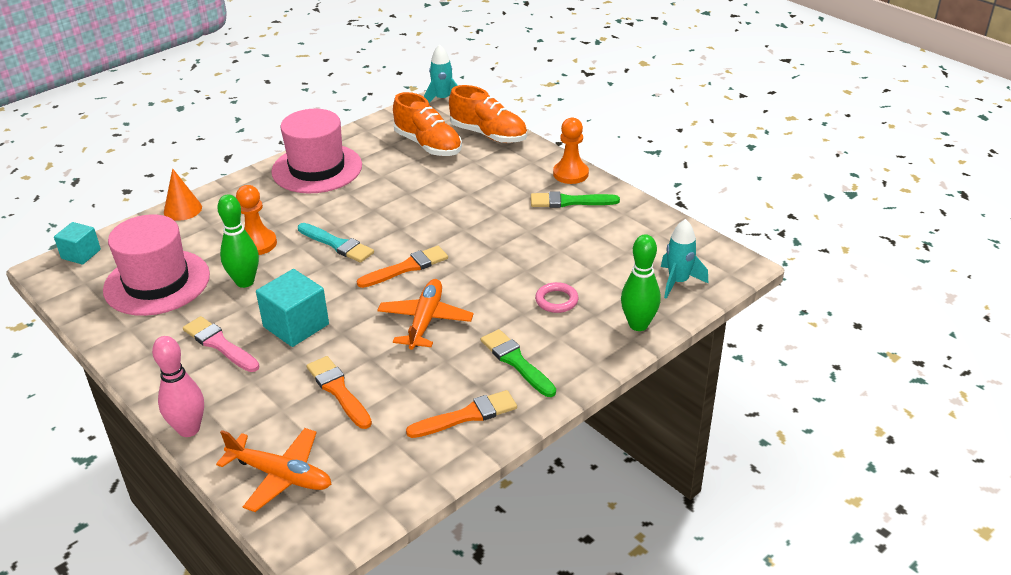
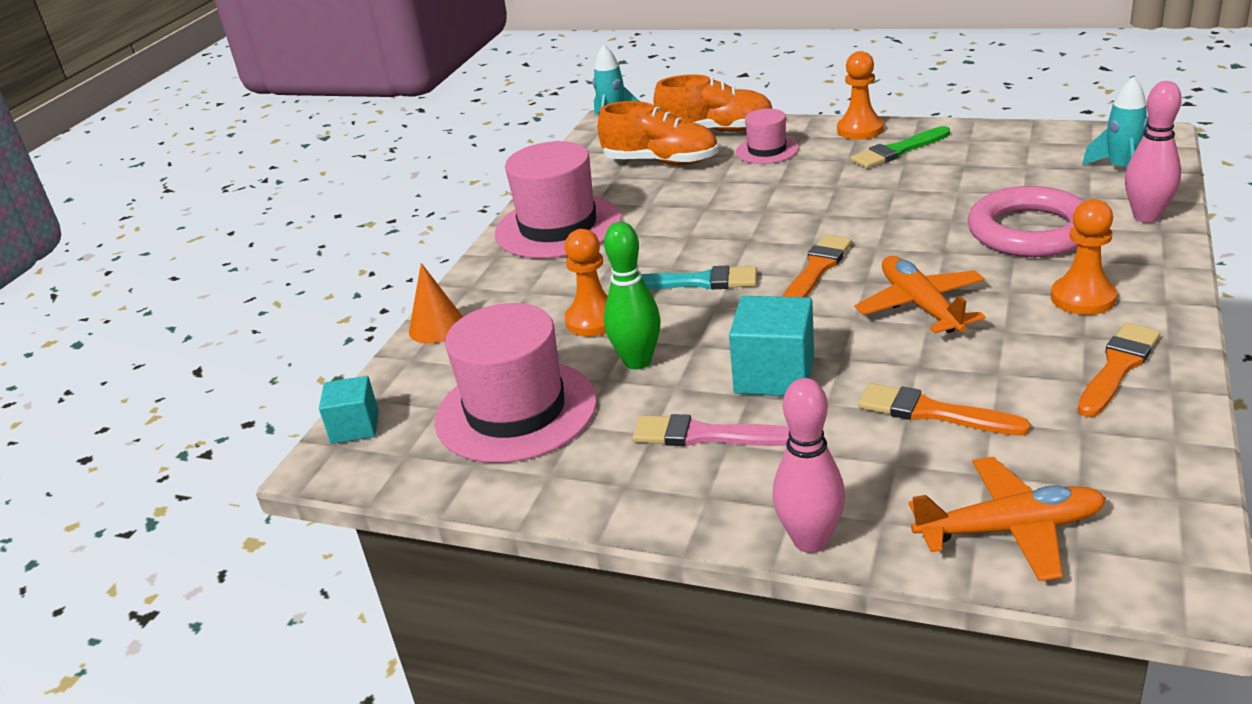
camera: 25 degrees left, 5 degrees down
green brush [481,329,556,397] -> orange pawn [1051,199,1117,315]
pink ring [535,282,579,313] -> pink ring [968,186,1084,257], size x2.11
green bowling pin [621,234,661,331] -> pink bowling pin [1125,81,1182,223]
none -> pink hat [736,109,799,164]

